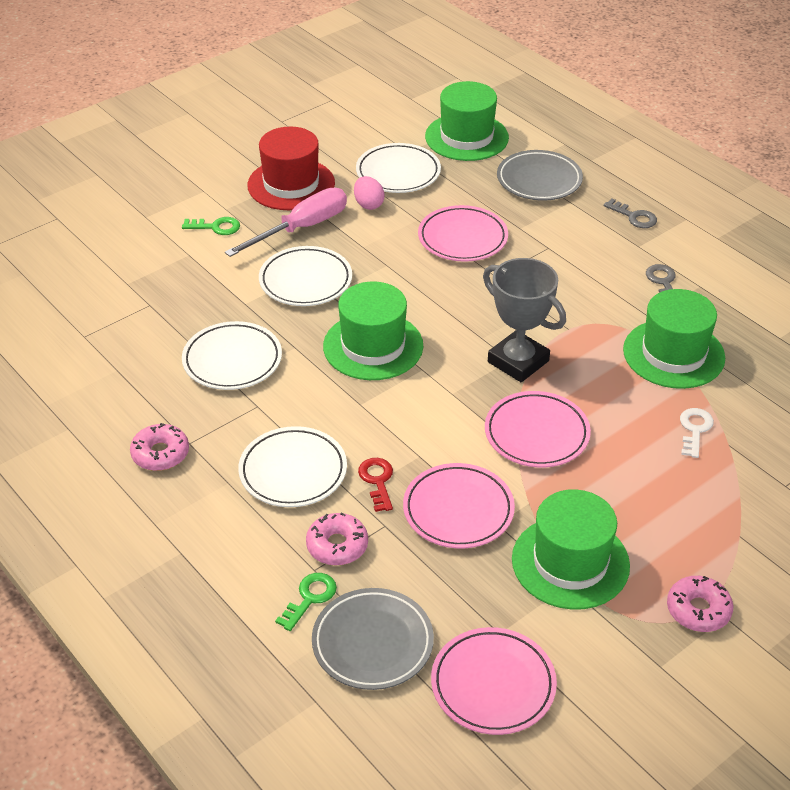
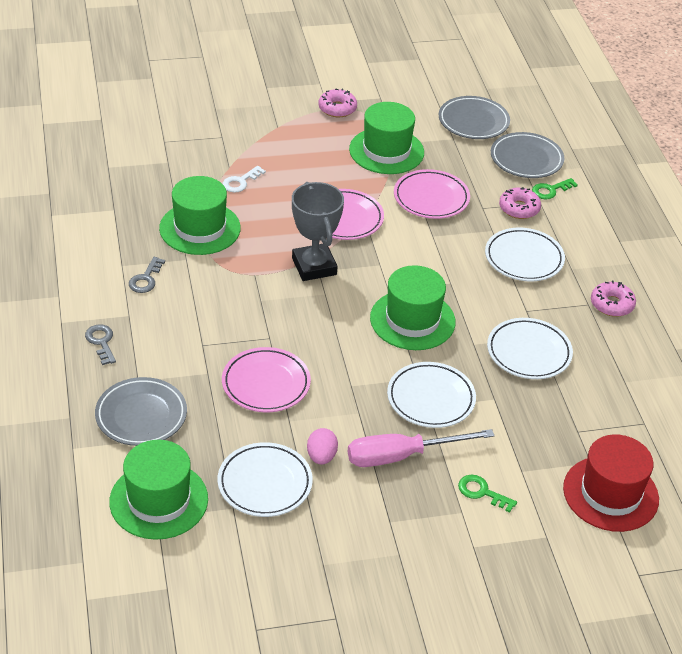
camera: 155 degrees left, 0 degrees up
red hat [247,127,335,210] -> red hat moved to [563,434,659,532]
red key [358,458,393,512] -> none
pink plate [431,627,557,735] -> grey plate [439,96,510,139]

